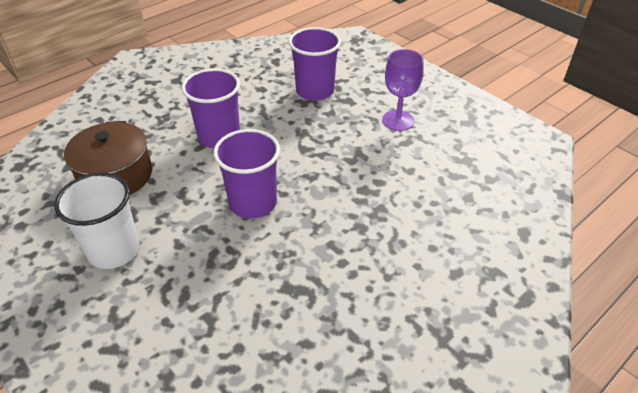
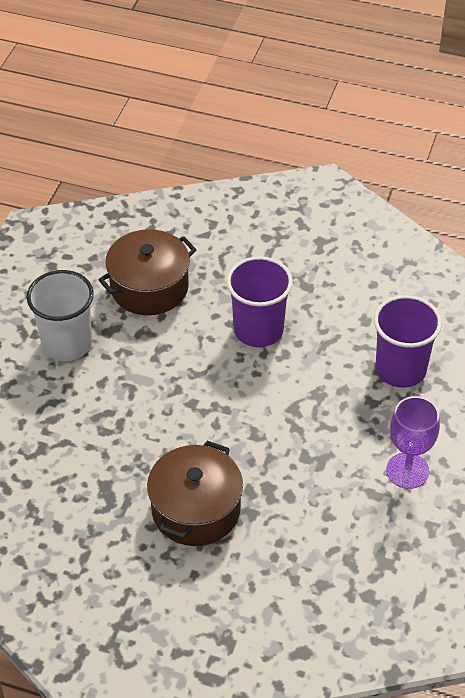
camera: 60 degrees right, 5 degrees up
purple cup [213,129,280,219] -> none
none -> brown pot [147,441,243,546]

